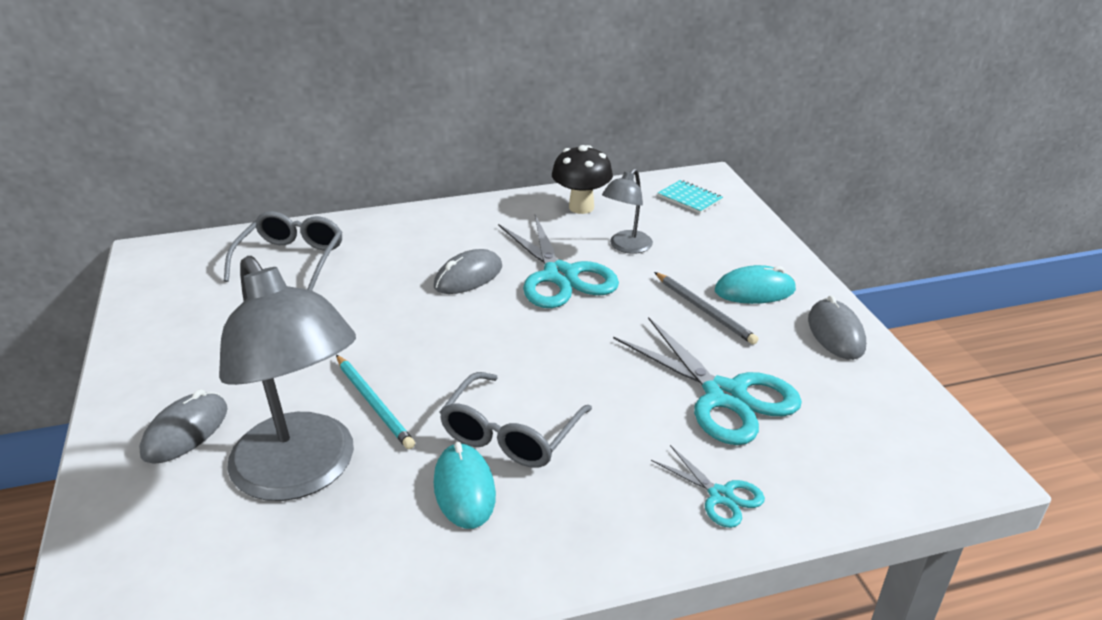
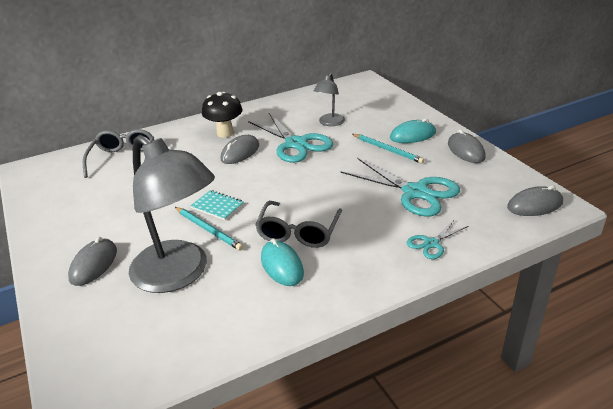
camera: 10 degrees left, 0 degrees up
black mushroom [552,145,613,214] -> black mushroom moved to [202,92,243,138]
turquoise scissors [651,445,765,528] -> turquoise scissors turned 105 degrees clockwise [407,219,468,259]
grey pencil [654,272,758,345] -> turquoise pencil [352,134,424,164]
turquoise notebook [658,180,723,214] -> turquoise notebook moved to [191,190,244,220]
none -> grey mouse [507,185,563,216]

